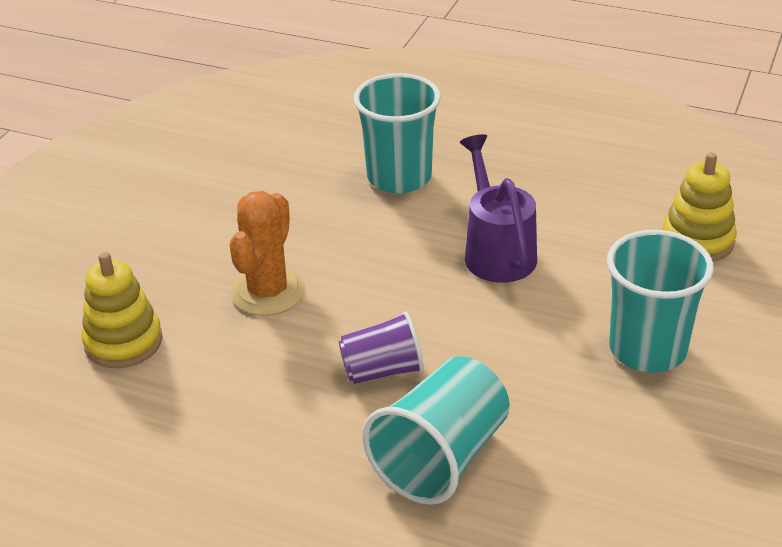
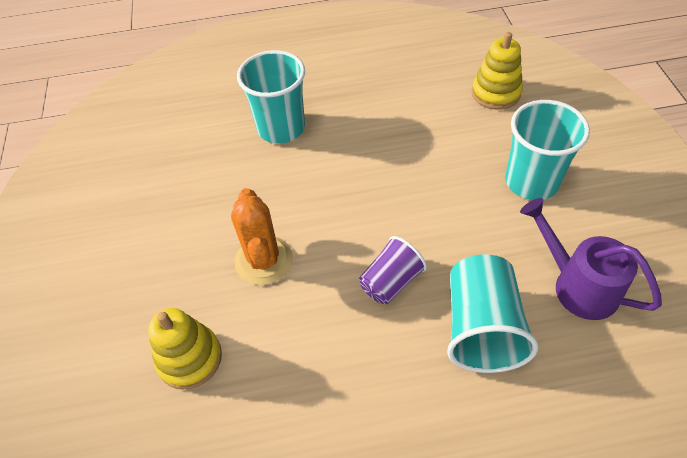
camera: 30 degrees left, 15 degrees up
purple watering can [460,134,537,283] -> purple watering can moved to [520,198,662,320]

